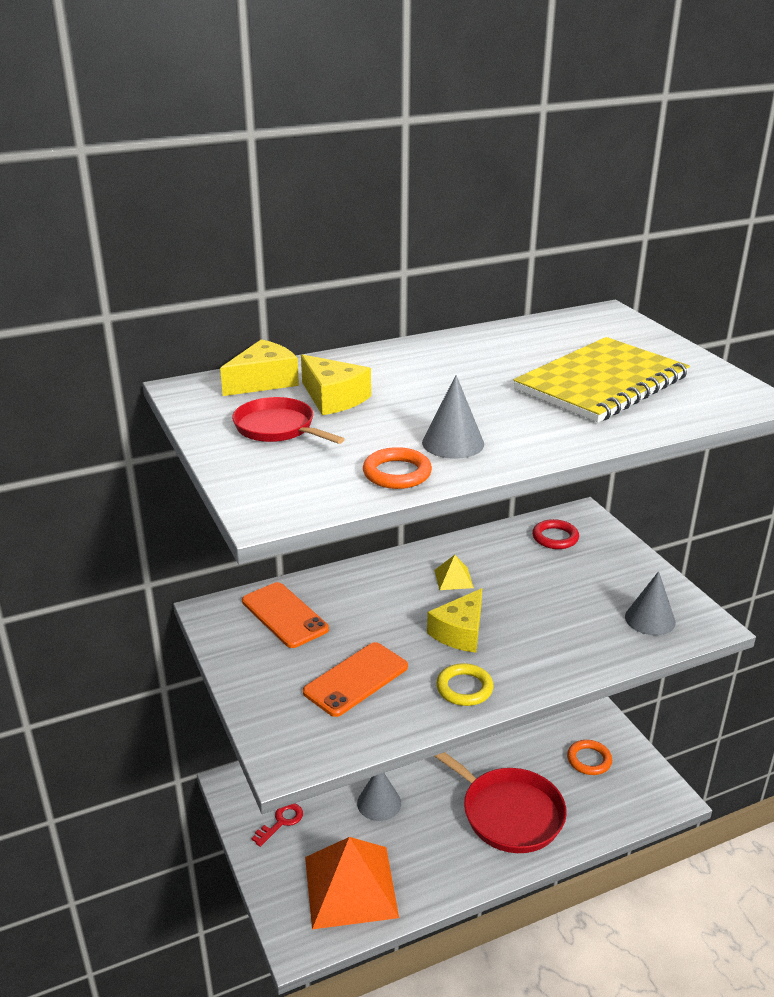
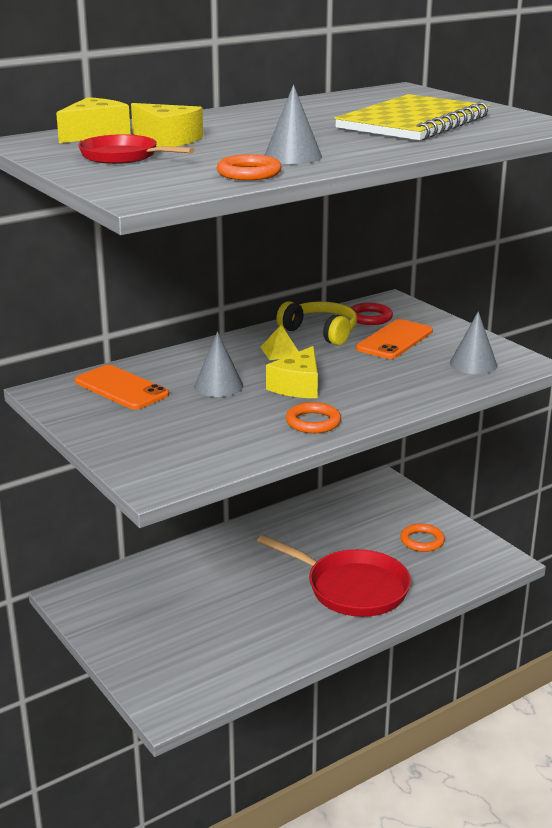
camera: 10 degrees left, 5 degrees down
red key [252,803,303,847] -> none
orange phone [303,642,408,717] -> orange phone moved to [356,319,433,359]
orange pyramid [305,837,399,929] -> none
grey cone [357,773,401,821] -> grey cone moved to [194,331,243,397]
yellow ring [436,663,494,706] -> orange ring [286,402,341,433]
none -> yellow headphones [276,301,357,345]

